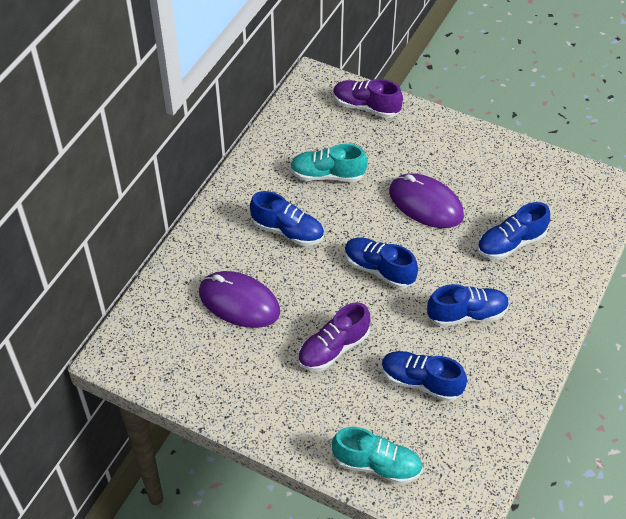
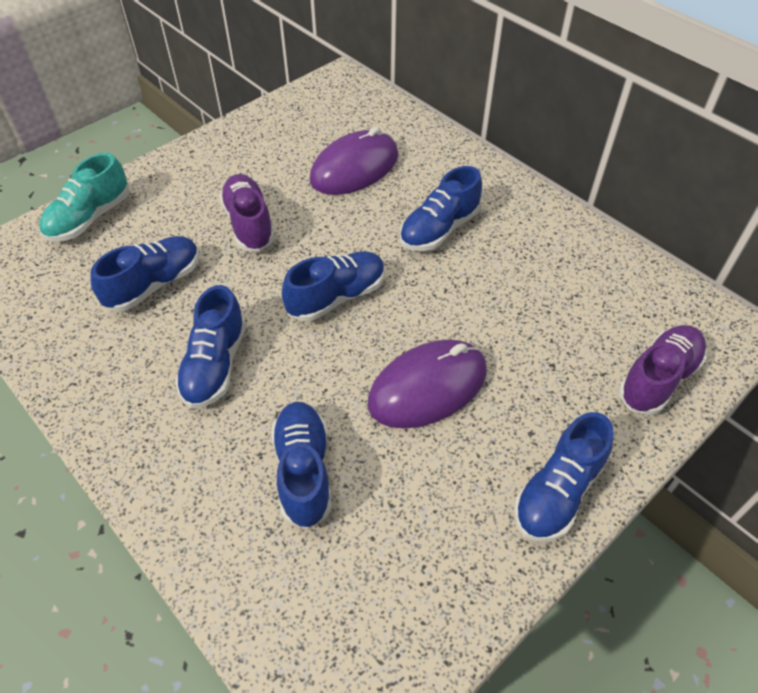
camera: 110 degrees right, 0 degrees up
turquoise shoe [290,144,368,182] -> none
none -> blue shoe [514,412,614,541]

